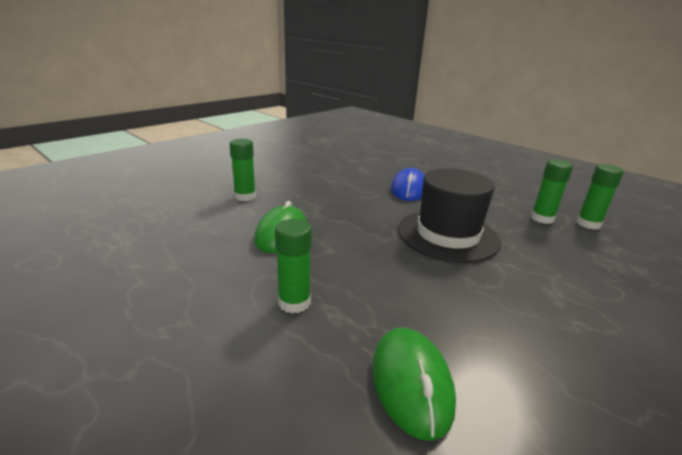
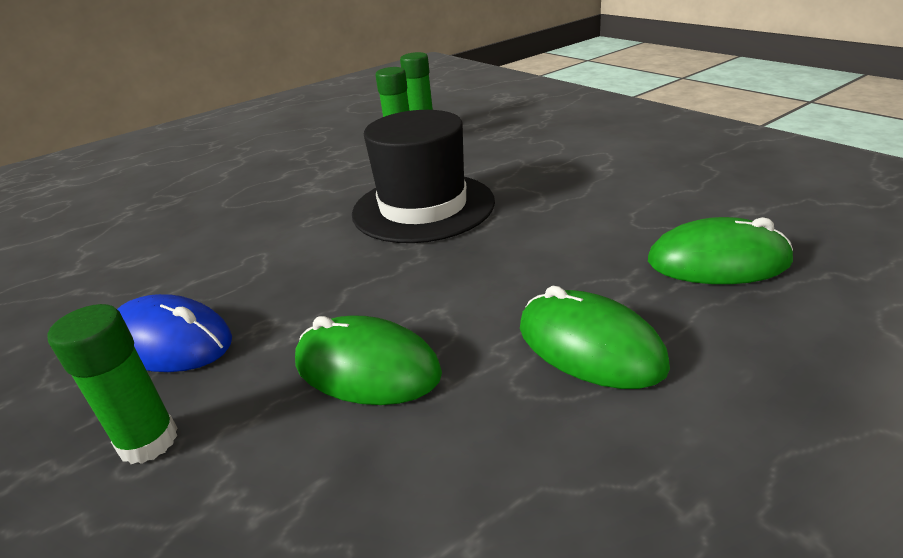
camera: 75 degrees left, 5 degrees up
green glue stick [275,219,312,313] -> green mouse [520,286,670,389]
blue mouse [391,168,424,201] -> blue mouse moved to [117,294,232,372]

